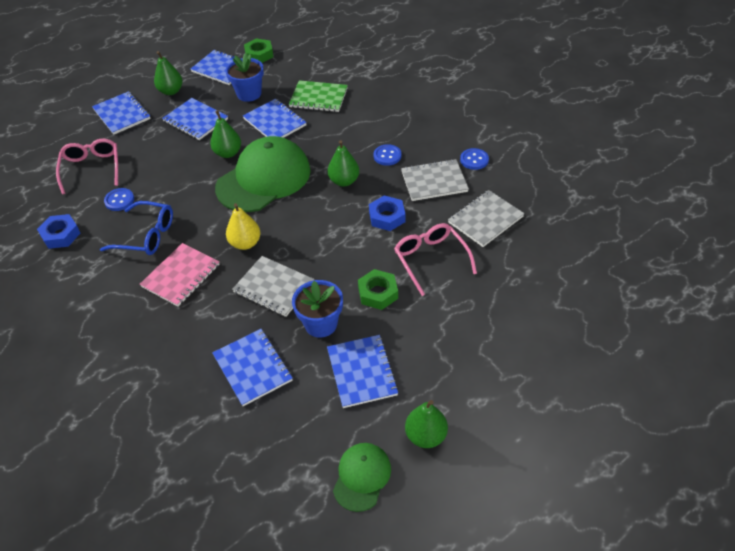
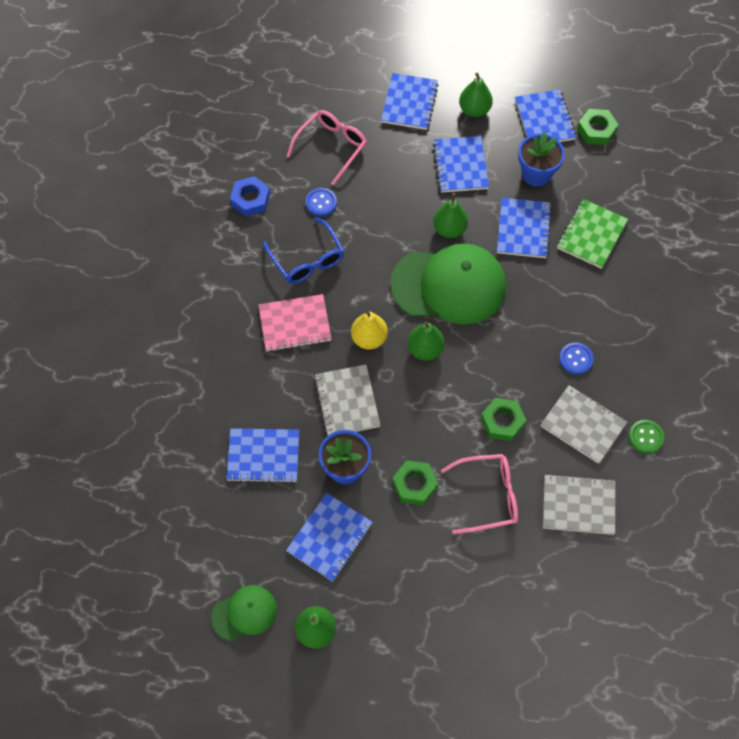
camera: 45 degrees right, 15 degrees up
blue notebook [212,329,293,406] -> blue notebook turned 75 degrees clockwise [226,428,299,483]
green notebook [289,80,348,112] -> green notebook turned 60 degrees clockwise [557,199,628,269]
green pear [328,140,359,186] -> green pear moved to [408,321,445,361]
blue nut [369,196,406,231] -> green nut [481,398,526,441]
pink glasses [394,223,477,296] -> pink glasses turned 60 degrees clockwise [441,454,518,534]
blue button [460,148,489,170] -> green button [629,420,664,453]

